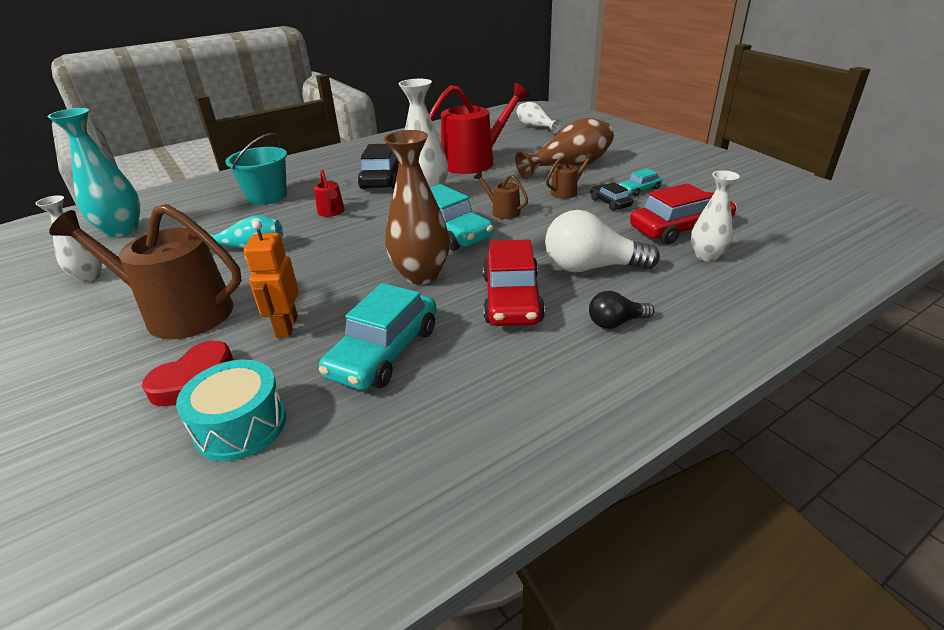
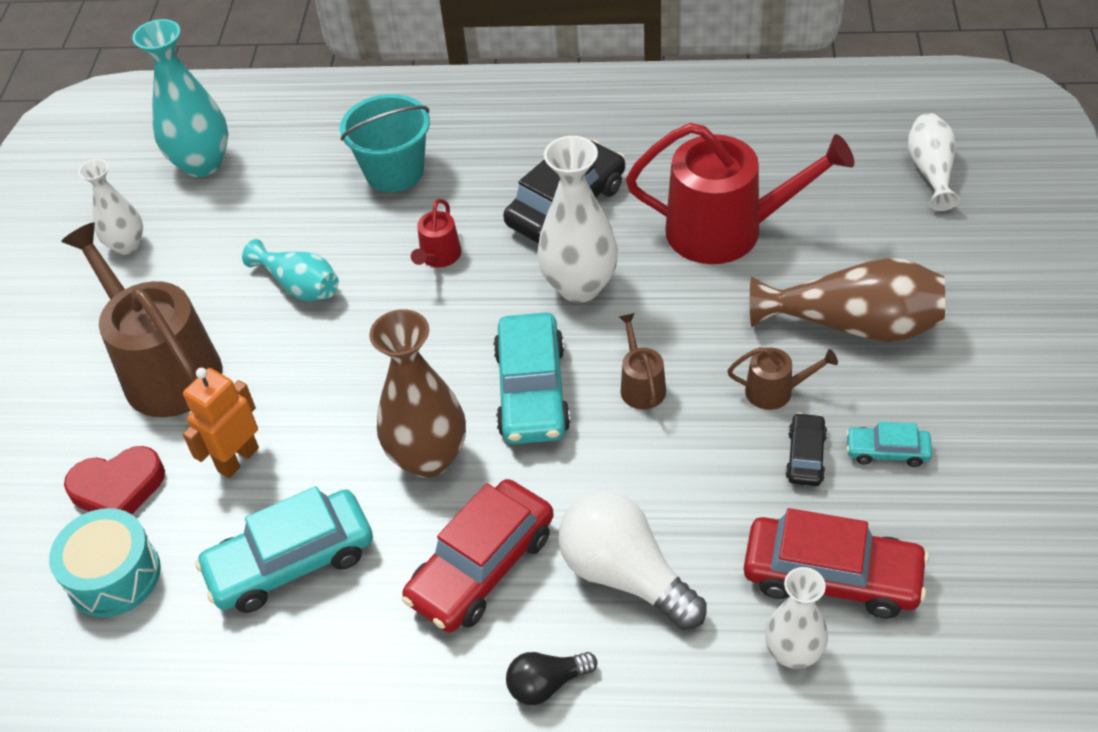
camera: 40 degrees right, 15 degrees up
black light bulb [589,291,655,329] -> black light bulb turned 45 degrees counterclockwise [506,652,597,705]

